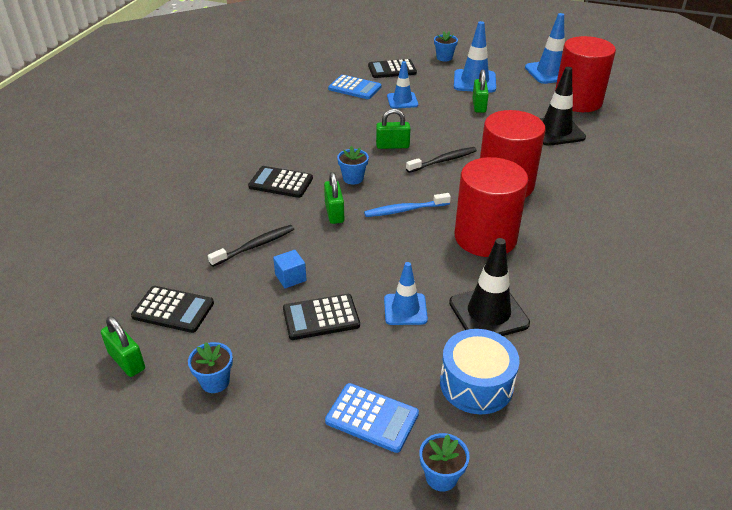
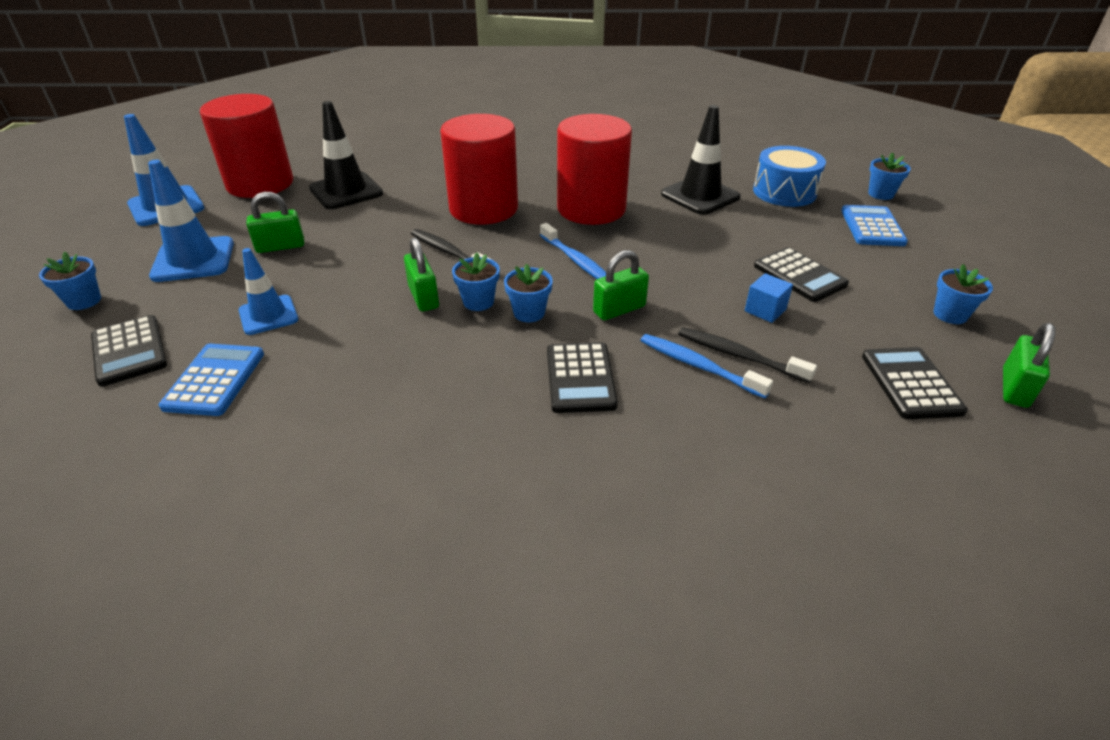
camera: 110 degrees left, 0 degrees up
blue traffic cone [384,262,428,325] -> none
none -> blue flower pot [452,252,500,311]
none -> blue toothbrush [640,334,773,398]

